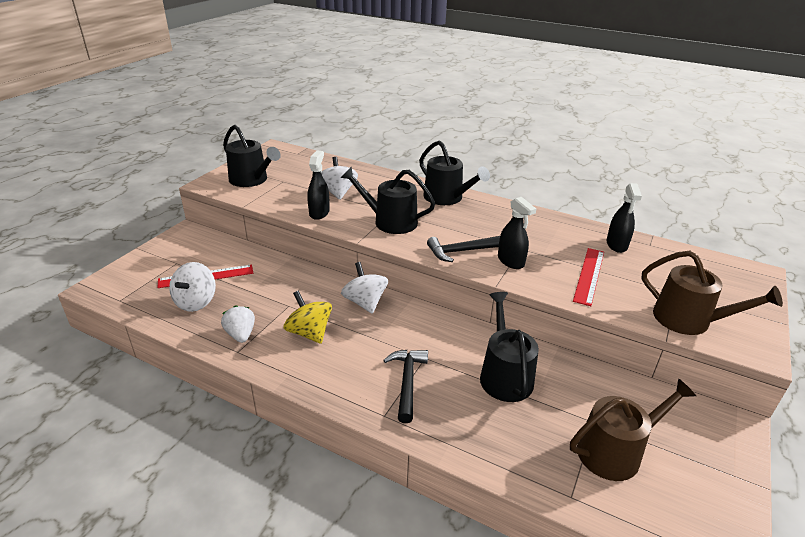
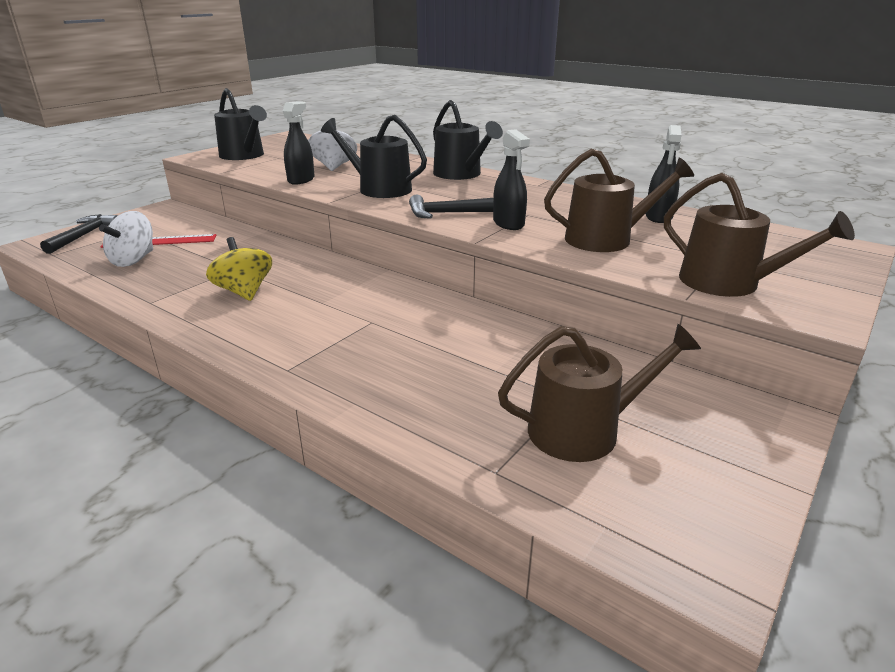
camera: 10 degrees right, 5 degrees down
white strawberry [221,306,255,343] -> none
white spinning top [341,262,388,314] -> none
black hammer [383,350,428,423] -> black hammer moved to [40,214,118,254]
black watering can [480,292,539,402] -> none
red ruler [573,248,604,306] -> brown watering can [544,149,694,252]

